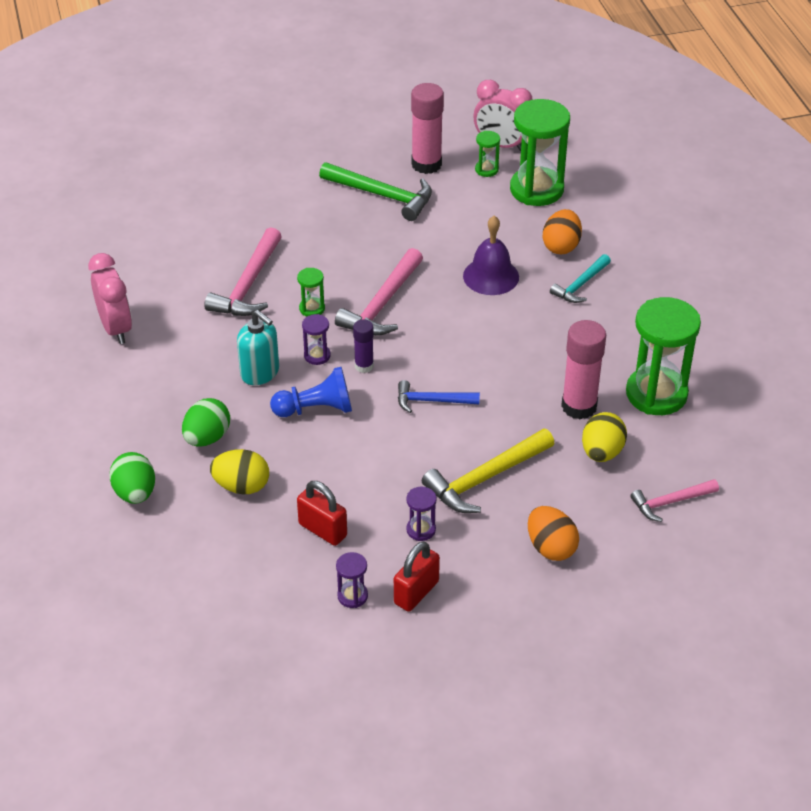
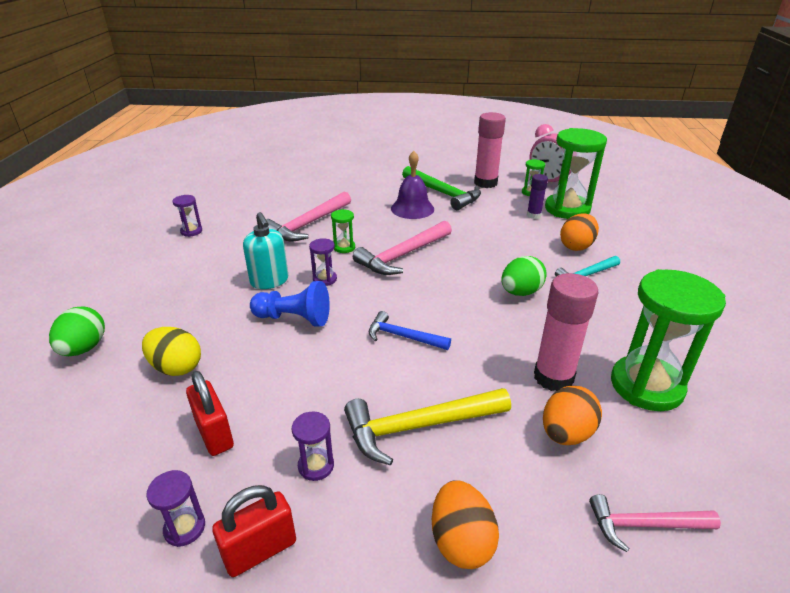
camera: 20 degrees right, 10 degrees down
pink clock [88,253,132,344] -> purple hourglass [172,195,202,237]
green egg [182,398,230,447] -> green egg moved to [501,256,547,296]
purple glue stick [353,319,374,373] -> purple glue stick moved to [527,174,548,219]
purple bell [463,216,519,295] -> purple bell moved to [391,151,434,219]
yellow egg [582,412,627,462] -> orange egg [543,386,602,445]

